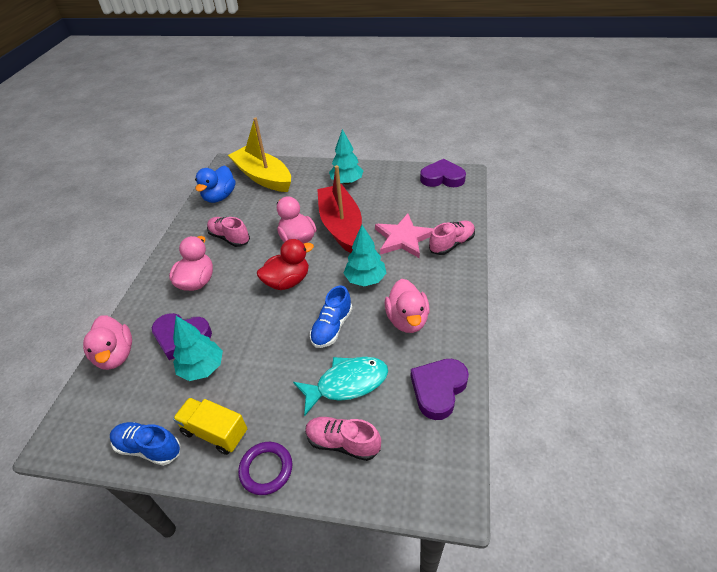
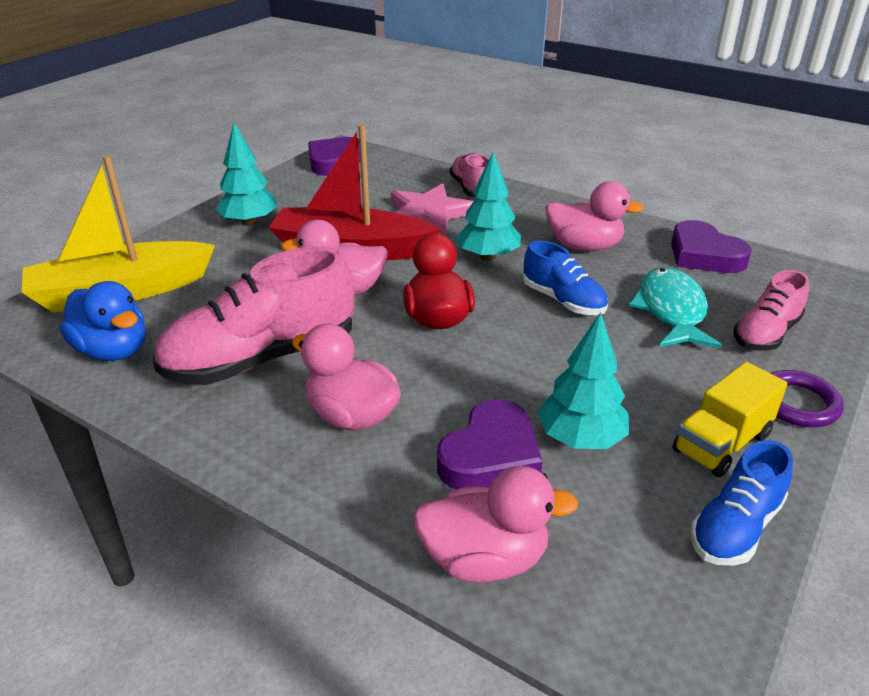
camera: 70 degrees left, 10 degrees down
pink shoe [207,217,250,247] -> pink shoe [153,246,355,385], size x1.80

